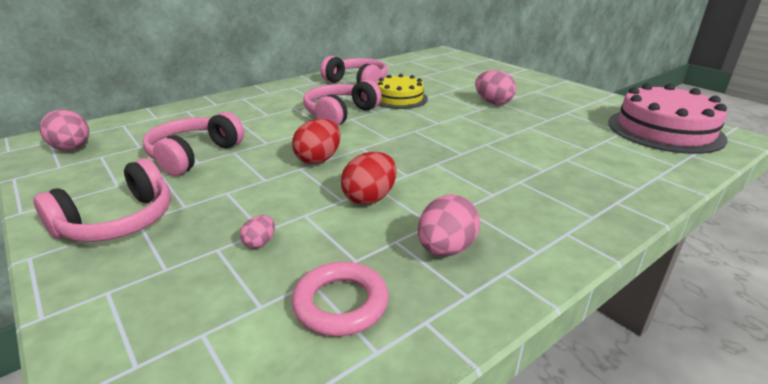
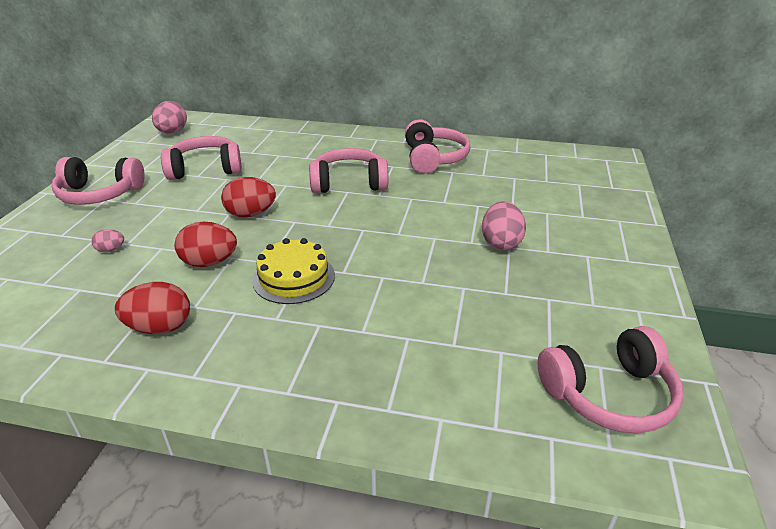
camera: 50 degrees right, 5 degrees up
pink ring [292,261,389,336] -> none
yellow cake [377,74,428,109] -> yellow cake moved to [252,238,335,304]
pink egg [418,194,480,256] -> red egg [115,282,190,334]
pink cake [608,83,727,154] -> pink headphones [537,326,683,433]

